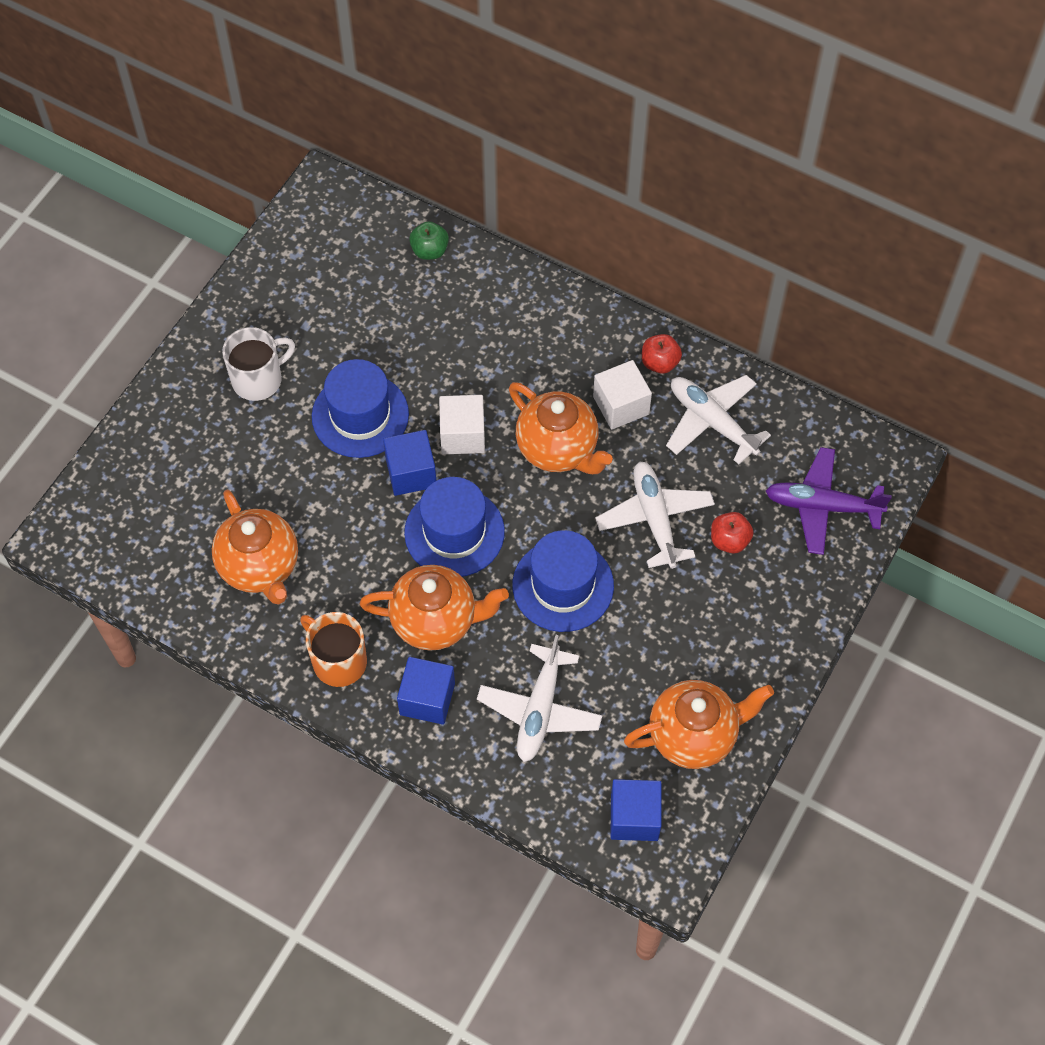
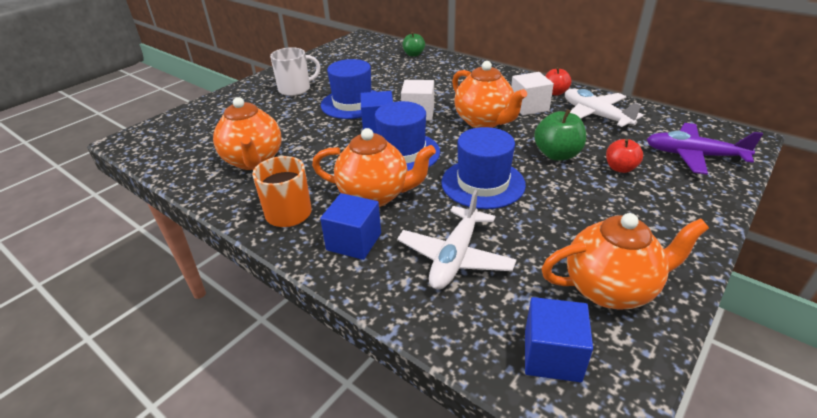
camera: 10 degrees right, 25 degrees down
white plane [595,462,715,569] -> green apple [534,109,586,160]

